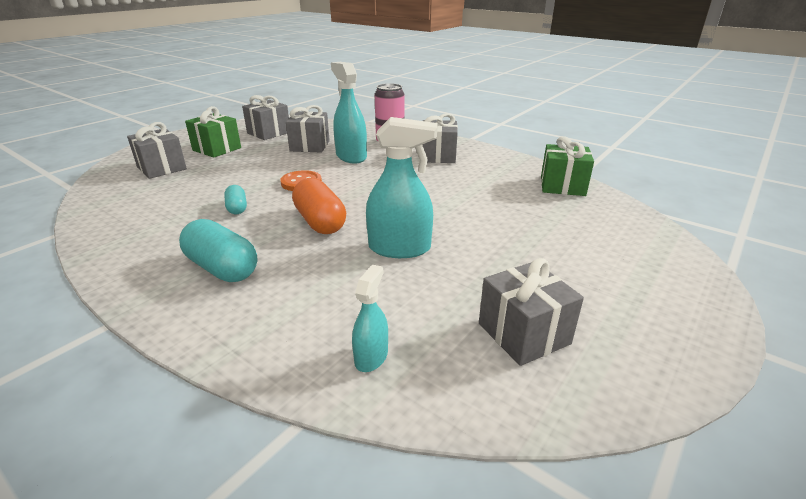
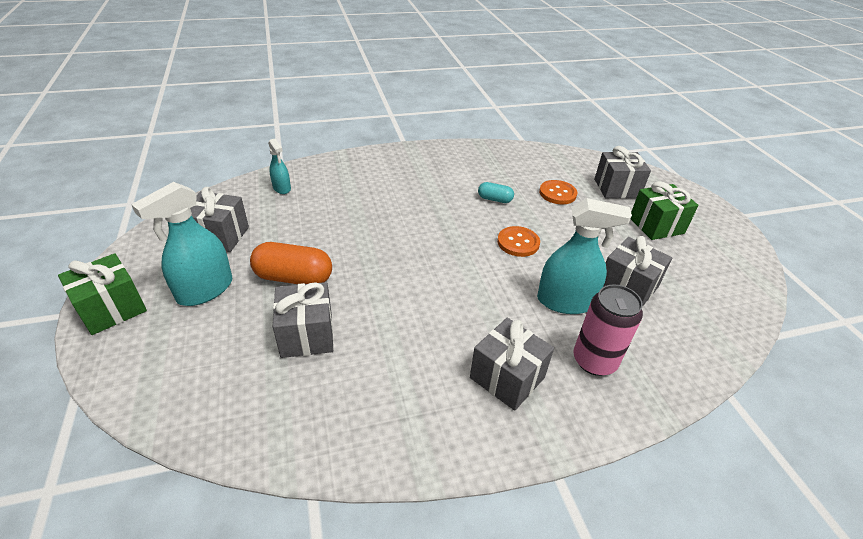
camera: 125 degrees right, 10 degrees up
turquoise capsule [179,219,257,282] -> none
grey gift [242,95,289,140] -> grey gift moved to [273,282,333,358]
orange capsule [292,178,346,234] -> orange capsule moved to [250,242,332,284]
turquoise spray bottle [366,117,437,258] -> turquoise spray bottle moved to [131,182,232,306]
green gift [541,136,594,196] -> green gift moved to [58,253,147,335]
none -> orange button [539,180,577,204]

